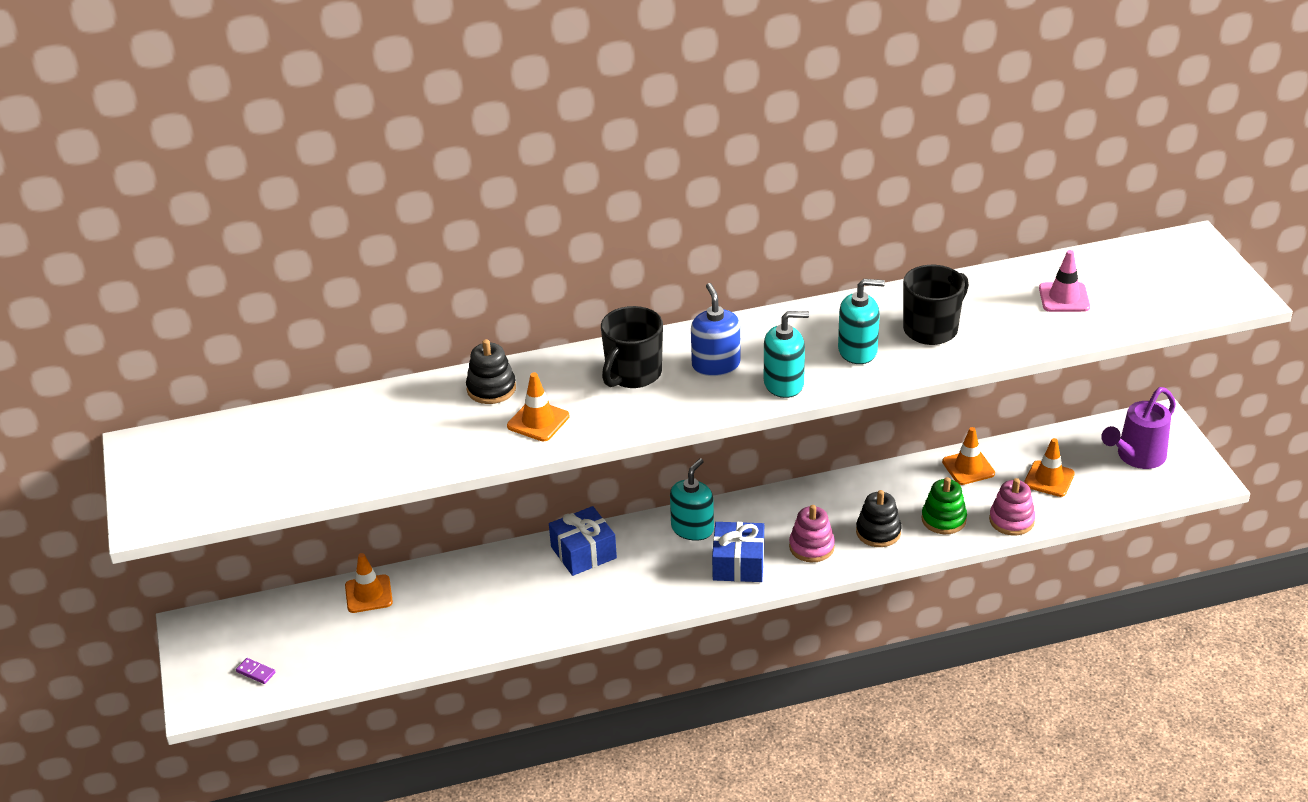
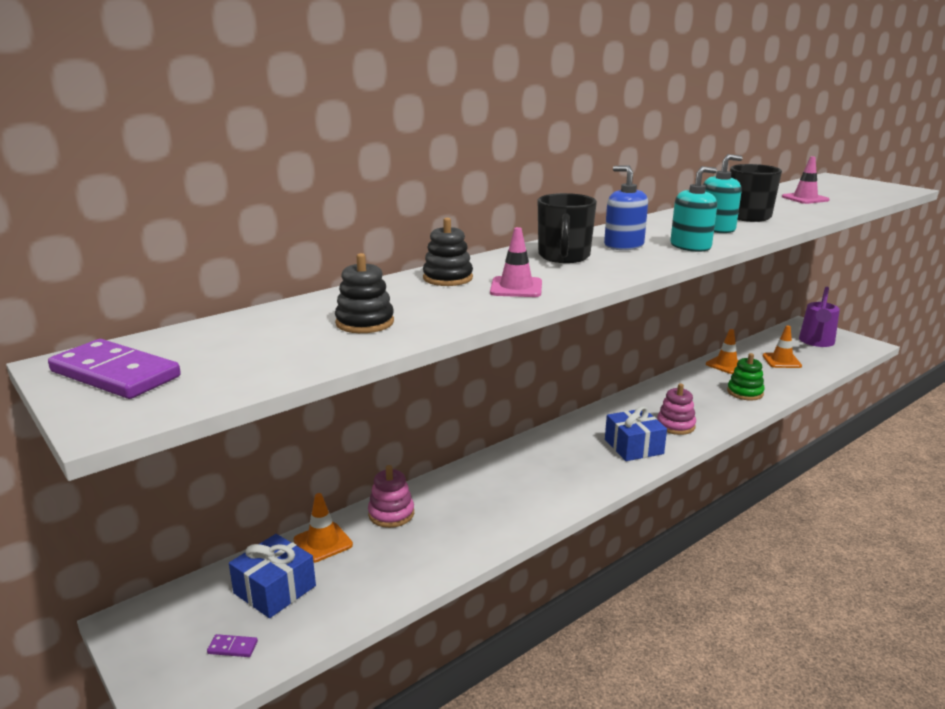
camera: 25 degrees left, 15 degrees down
orange traffic cone [507,373,570,441] -> pink traffic cone [490,227,542,297]
blue gift [549,506,617,576] -> blue gift moved to [229,534,316,618]
turquoise soap dispenser [670,458,714,541] -> none
black stacking toy [856,490,902,547] -> black stacking toy moved to [335,253,394,333]
pink stacking toy [989,478,1035,535] -> pink stacking toy moved to [368,465,414,528]
none -> purple domino [48,339,181,399]

